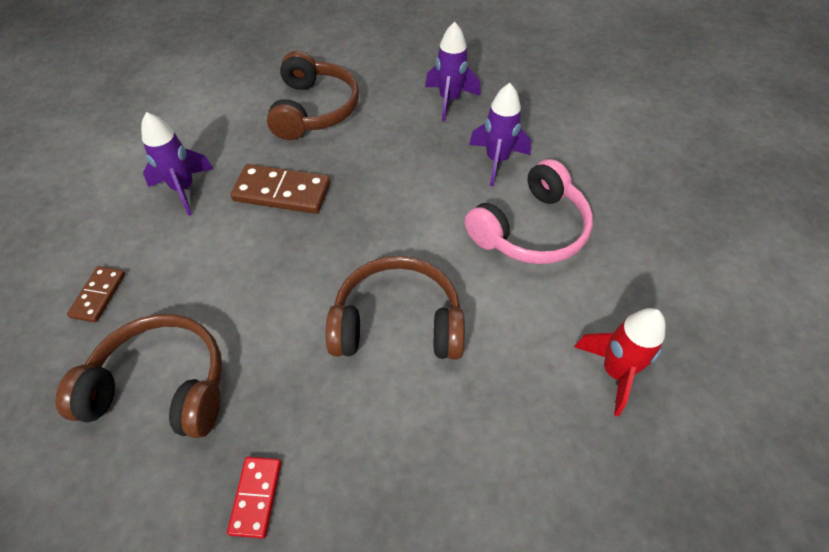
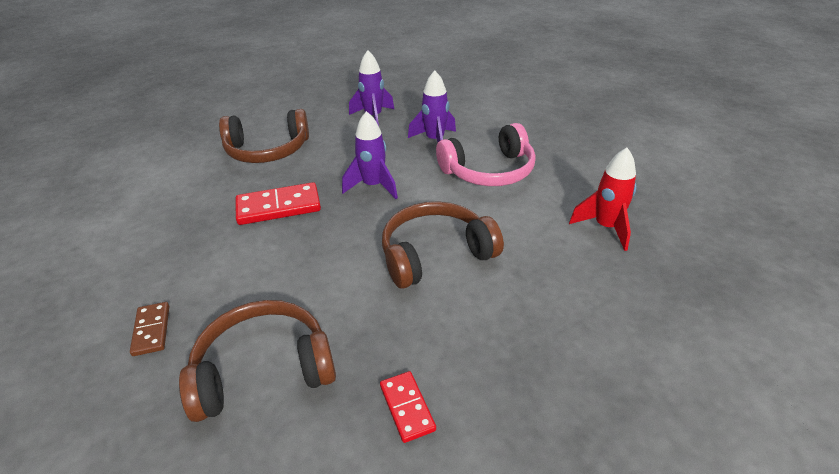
camera: 25 degrees left, 15 degrees down
purple rocket [141,112,213,216] -> purple rocket moved to [342,111,398,199]
brown domino [230,164,330,214] -> red domino [236,182,321,225]
brown headphones [267,51,359,140] -> brown headphones turned 105 degrees clockwise [219,109,309,163]
pink headphones [465,159,593,264] -> pink headphones turned 45 degrees clockwise [436,123,536,186]

